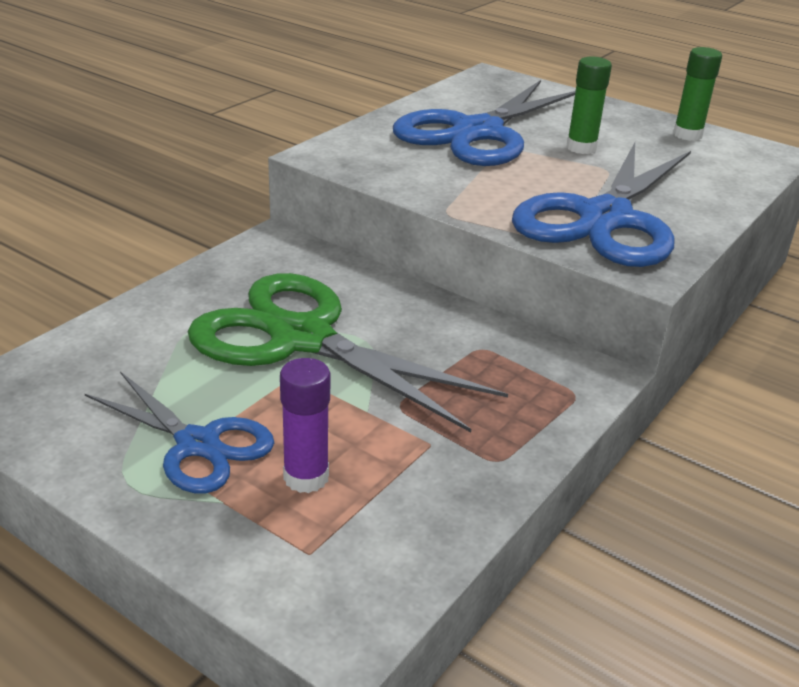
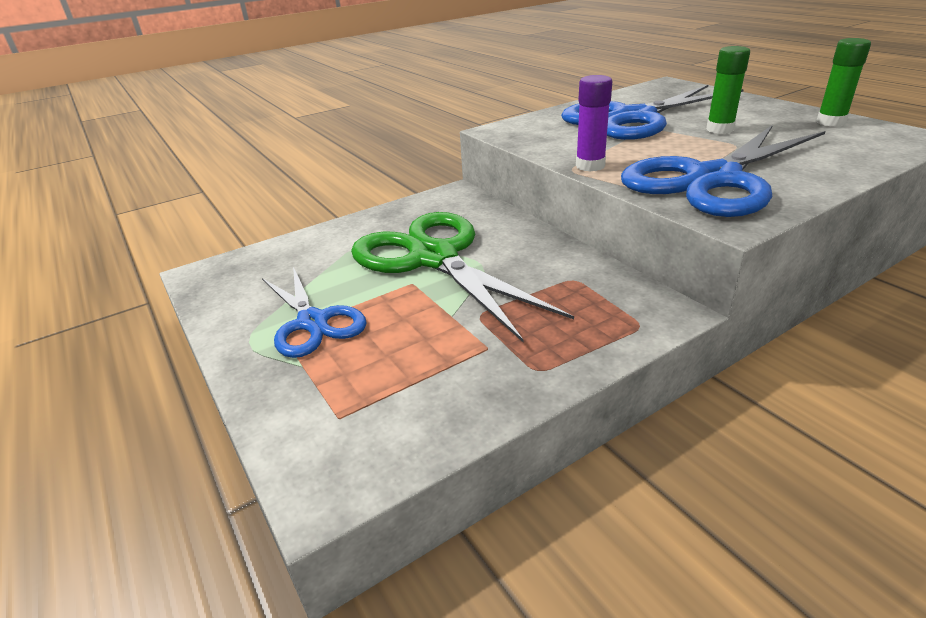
camera: 25 degrees right, 0 degrees up
purple glue stick [280,358,330,493] -> purple glue stick moved to [576,75,612,172]

